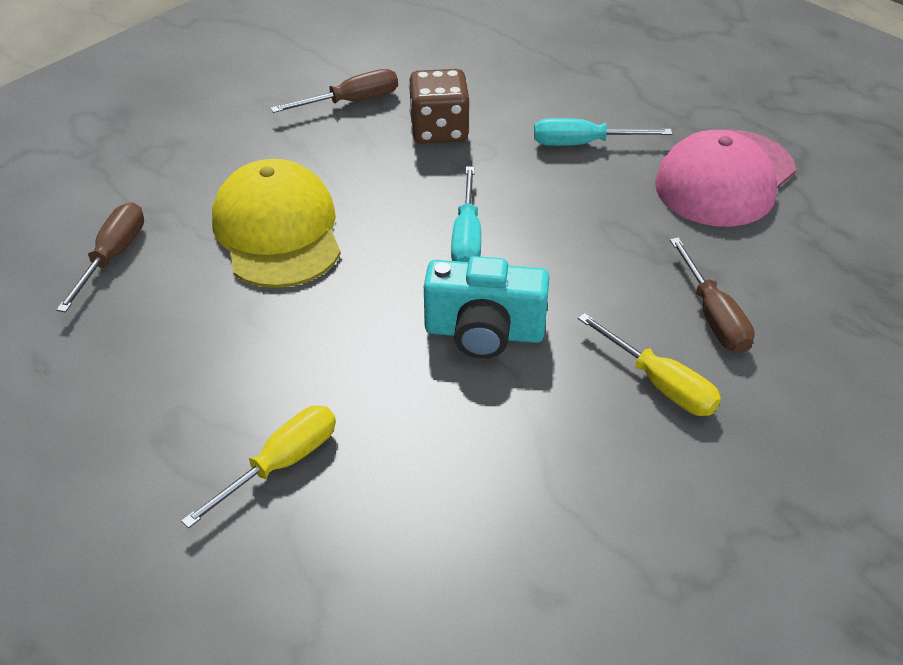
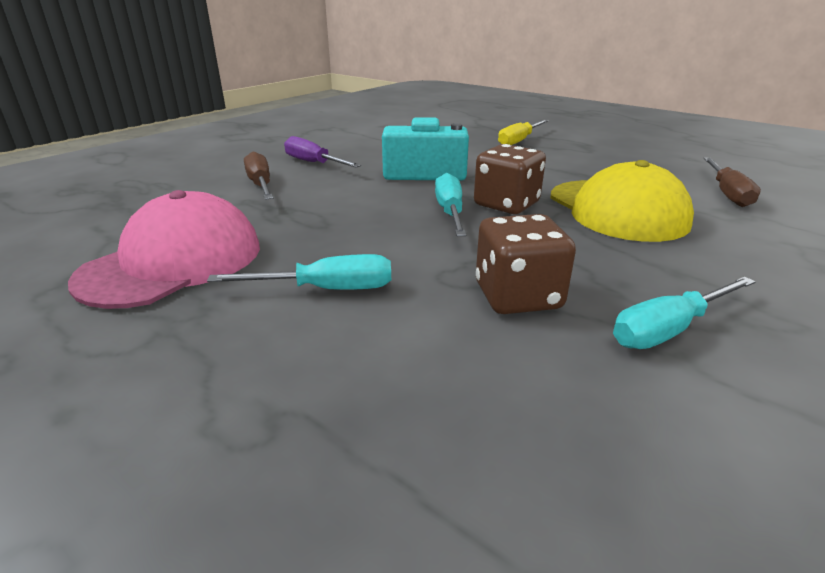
camera: 175 degrees right, 15 degrees down
brown screwdriver [271,69,398,113] -> turquoise screwdriver [613,277,756,349]
yellow screwdriver [578,313,721,416] -> purple screwdriver [284,136,361,168]
none -> brown dice [474,144,546,214]

